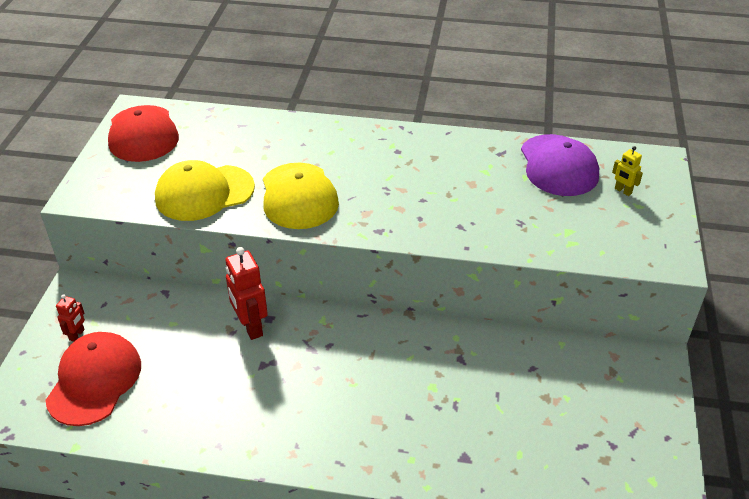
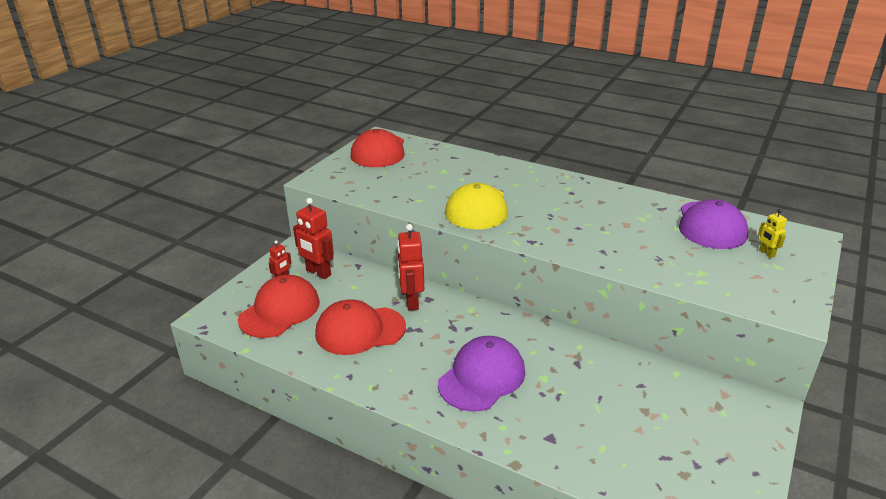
camera: 20 degrees right, 10 degrees down
yellow cap [155,160,255,221] -> none
none -> red robot [293,198,334,279]
none -> red cap [315,299,406,355]
none -> purple cap [438,336,525,411]

